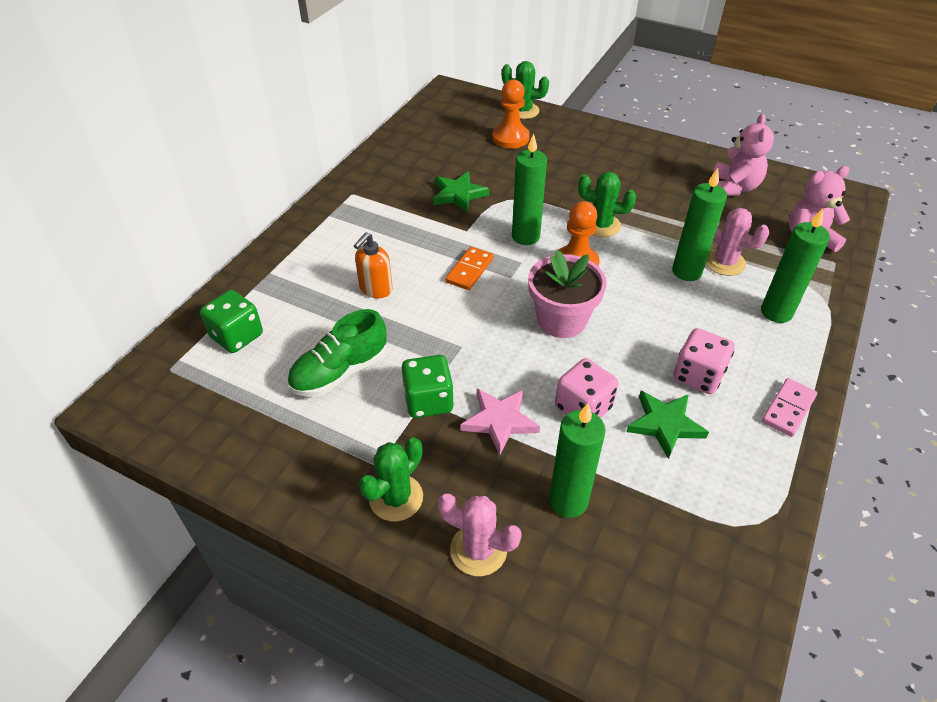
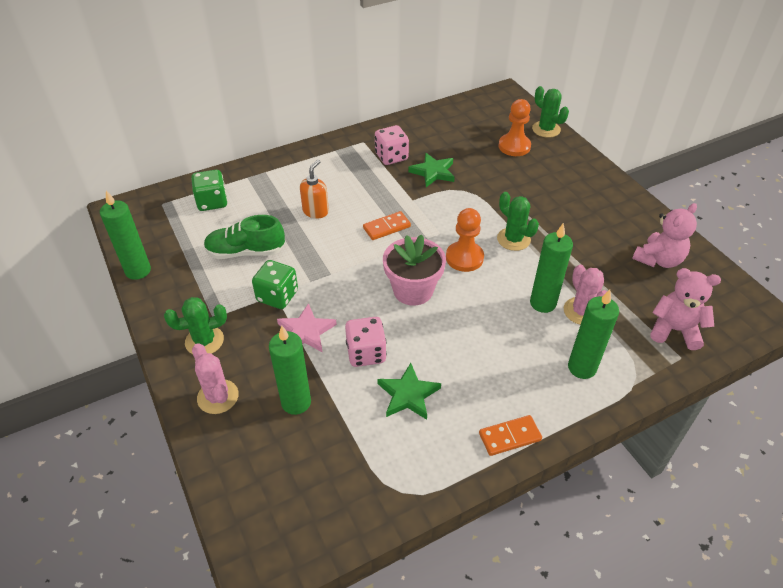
camera: 35 degrees right, 0 degrees up
orange soap dispenser [354,232,393,298] -> orange soap dispenser turned 135 degrees clockwise [300,159,329,218]
green candle [512,134,547,245] -> green candle moved to [100,191,151,280]
pink dice [673,328,735,394] -> pink dice moved to [375,125,409,165]
pink domino [762,378,817,437] -> orange domino [479,415,542,456]

